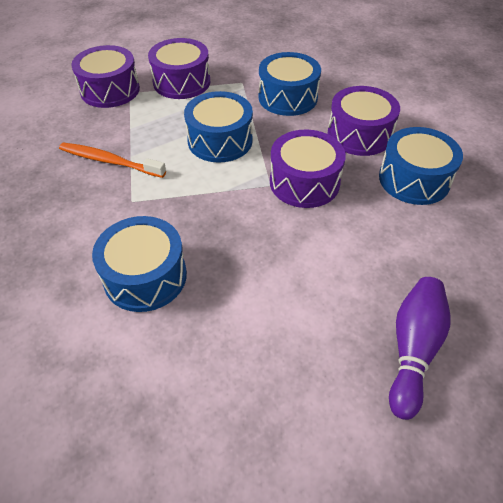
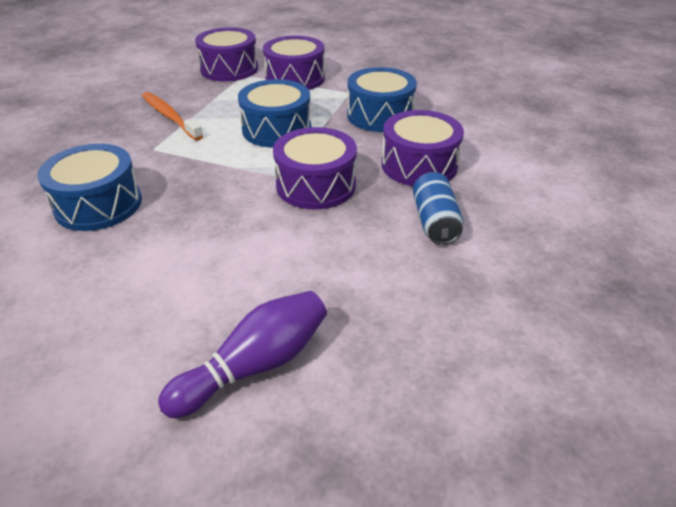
camera: 30 degrees right, 10 degrees down
blue drum [379,127,463,205] -> blue can [413,172,464,245]

